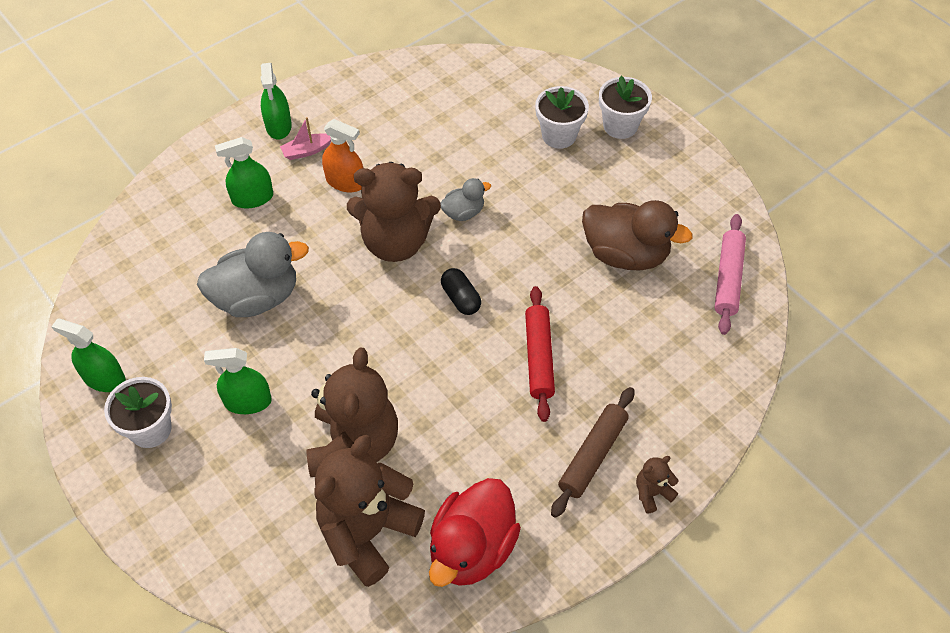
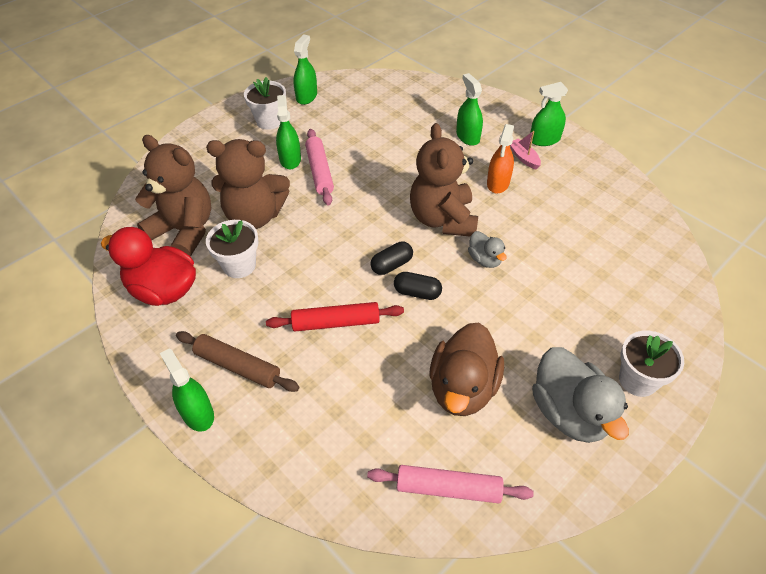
camera: 85 degrees right, 5 degrees down
grey duck [197,232,309,317] -> grey duck moved to [532,347,629,443]
white flower pot [535,86,589,149] -> white flower pot moved to [206,220,259,278]
brown teddy bear [636,456,678,513] -> green spray bottle [160,349,214,432]
none -> pink rolling pin [305,129,334,206]
none -> black capsule [394,272,442,300]

